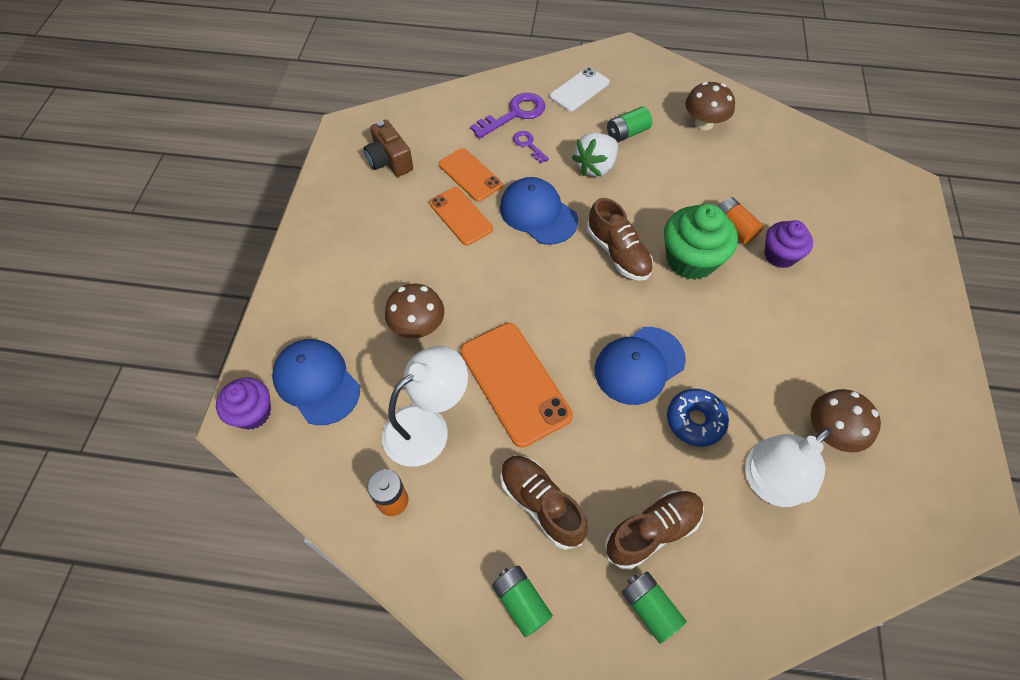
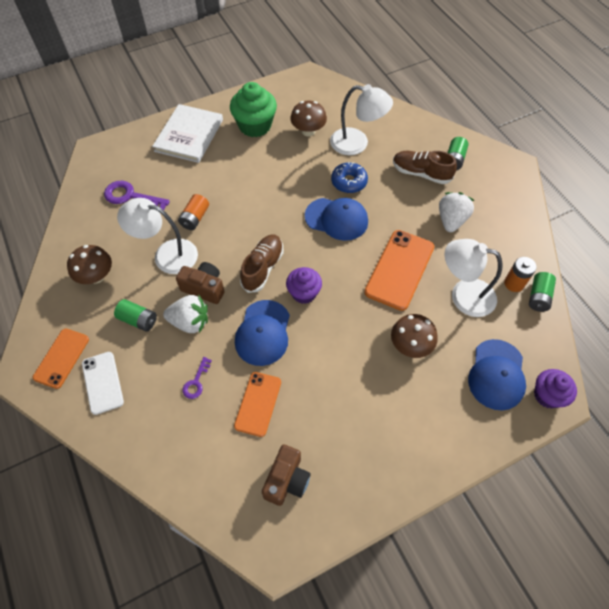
camera: 125 degrees left, 0 degrees up
orange phone [429,187,493,245] -> orange phone moved to [33,329,89,389]
purple key [470,93,545,139] -> purple key moved to [104,181,170,210]
green battery [492,566,553,637] -> green battery moved to [529,272,556,312]
brown shoe [500,456,588,550] -> white strawberry [439,192,475,232]
white phone [550,67,610,111] -> white phone turned 60 degrees clockwise [82,352,124,415]
green cupcake [664,203,738,280] -> green cupcake moved to [230,82,277,137]
purple cupcake [765,220,813,268] -> purple cupcake moved to [286,267,322,304]
none -> white lamp [117,198,198,274]
none -> white book [152,104,223,163]
none -> brown camera [176,262,225,304]

